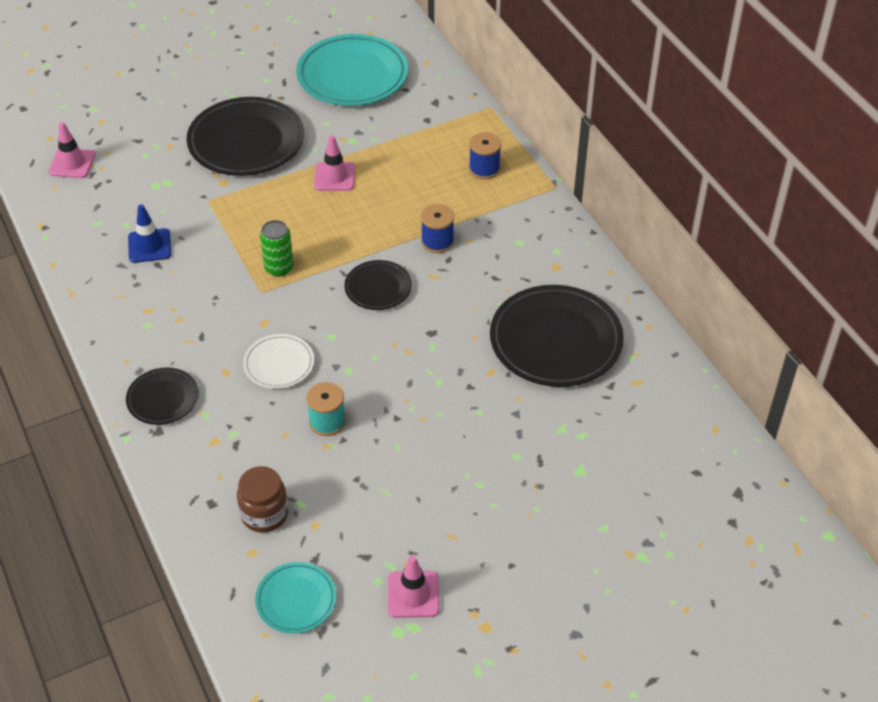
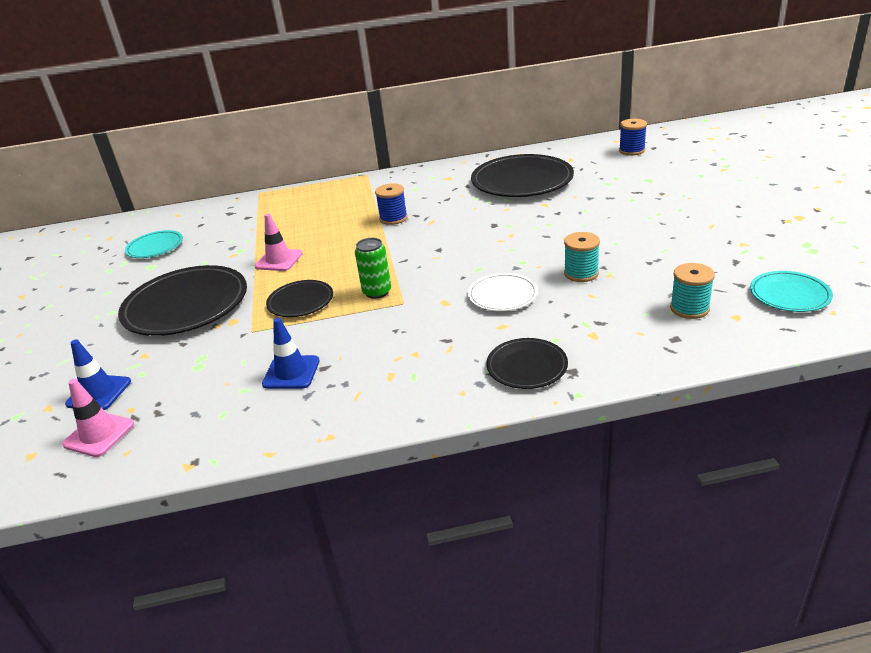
camera: 70 degrees left, 15 degrees down
brown jar [237,466,288,533] -> turquoise spool [670,263,715,319]
turquoise plate [296,34,408,106] -> turquoise plate [125,230,183,258], size x0.52
black plate [344,260,412,310] -> black plate moved to [266,280,333,317]
pink traffic cone [388,556,439,618] -> none
blue spool [469,132,501,179] -> blue spool moved to [619,119,647,155]
none -> blue traffic cone [65,339,131,410]

